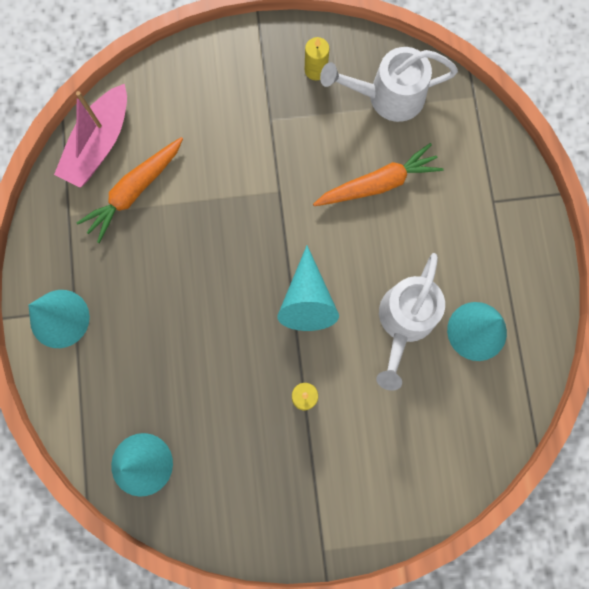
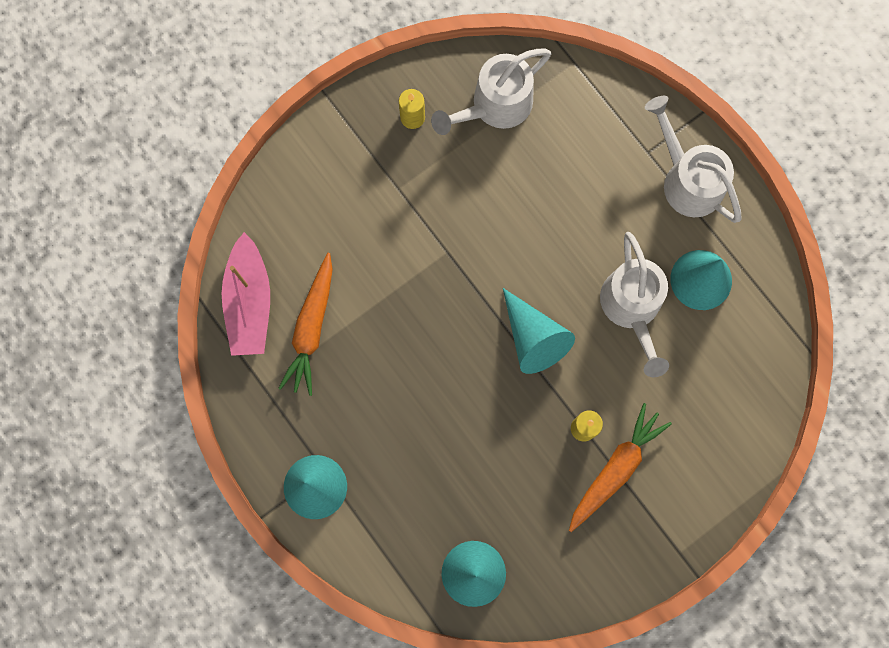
camera: 30 degrees left, 0 degrees up
orange carrot [313,143,444,206] -> orange carrot moved to [569,403,672,532]
none -> white watering can [645,96,742,223]

